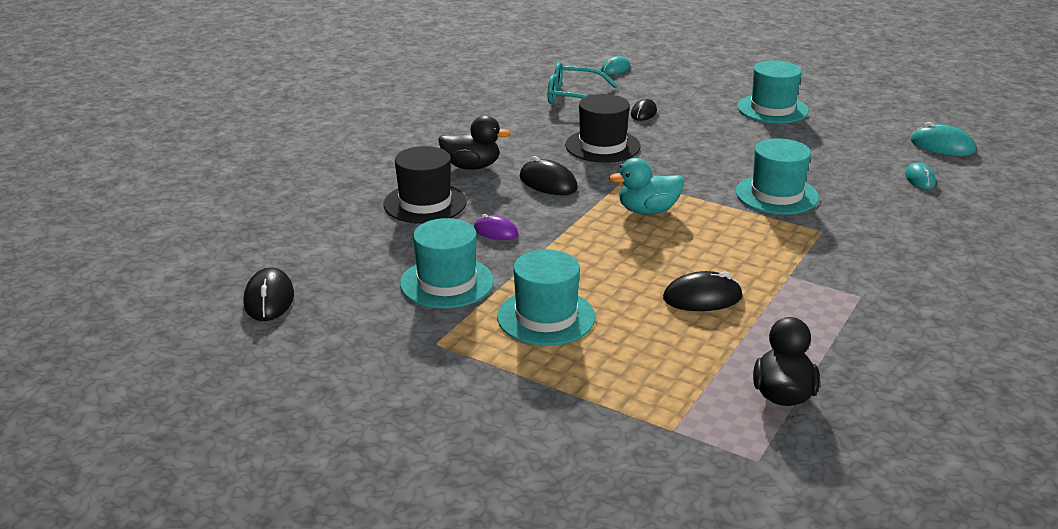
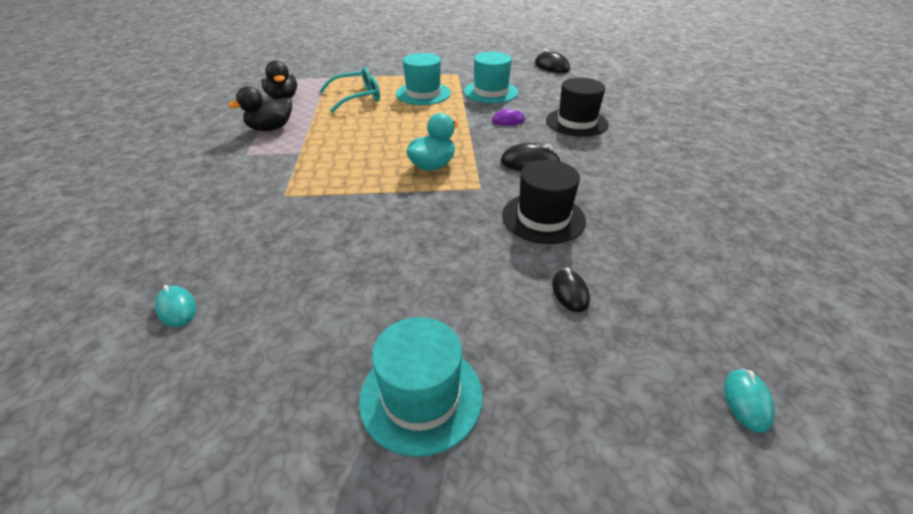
camera: 145 degrees right, 10 degrees up
black duck [438,115,511,170] -> black duck moved to [228,86,292,131]
turquoise glasses [548,62,617,104] -> turquoise glasses moved to [319,67,380,113]
black mouse [663,271,743,311] -> none
turquoise hat [736,138,819,215] -> none
turquoise mouse [910,122,976,156] -> none

